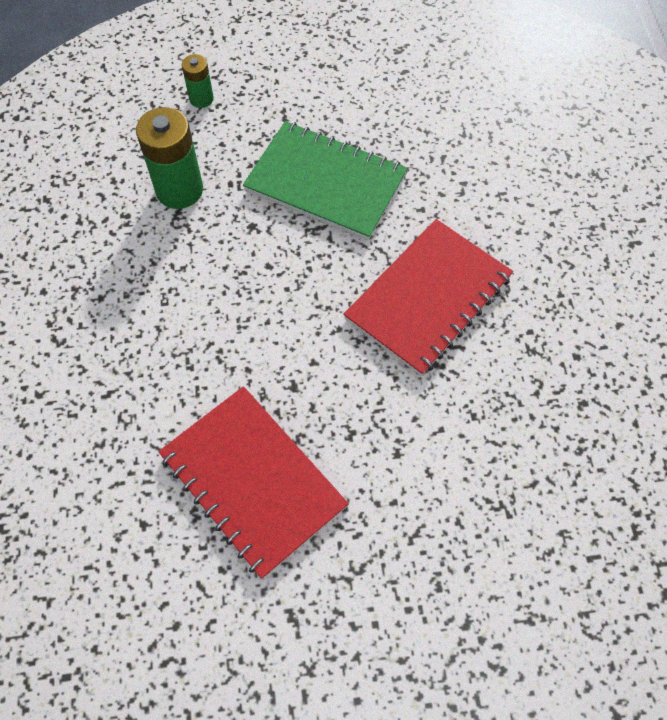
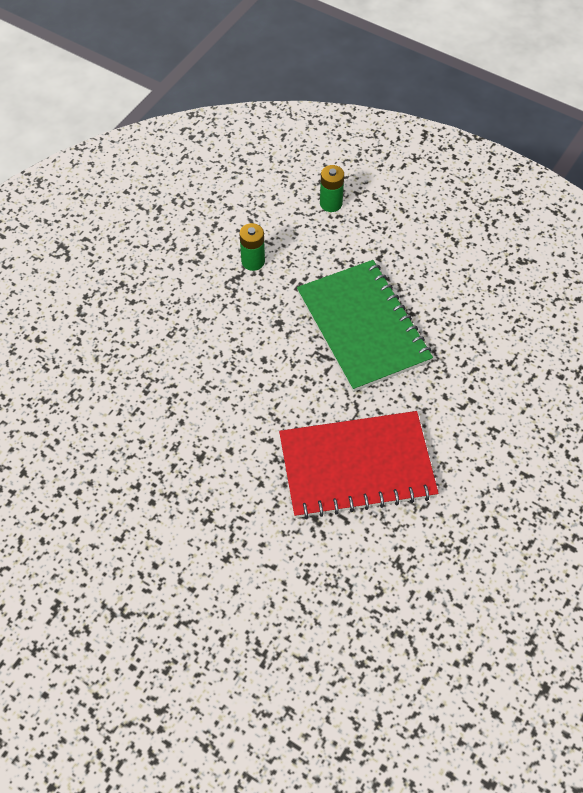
camera: 40 degrees right, 5 degrees down
green battery [136,107,203,209] -> green battery [239,223,265,271], size x0.54
red notebook [158,386,349,579] -> none

